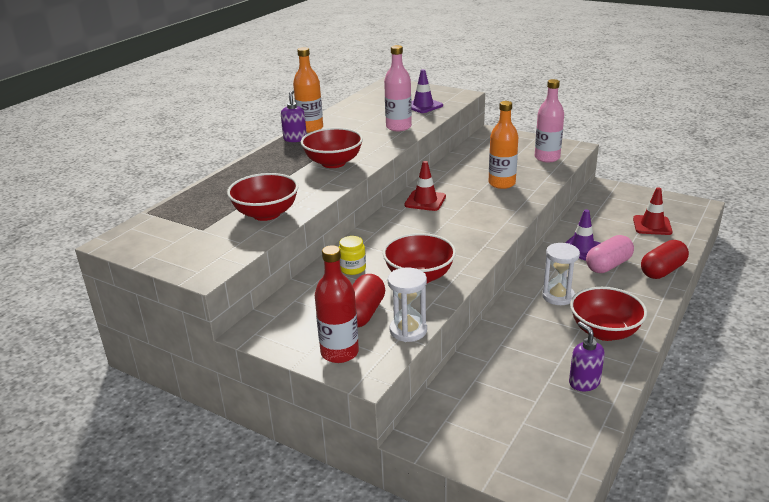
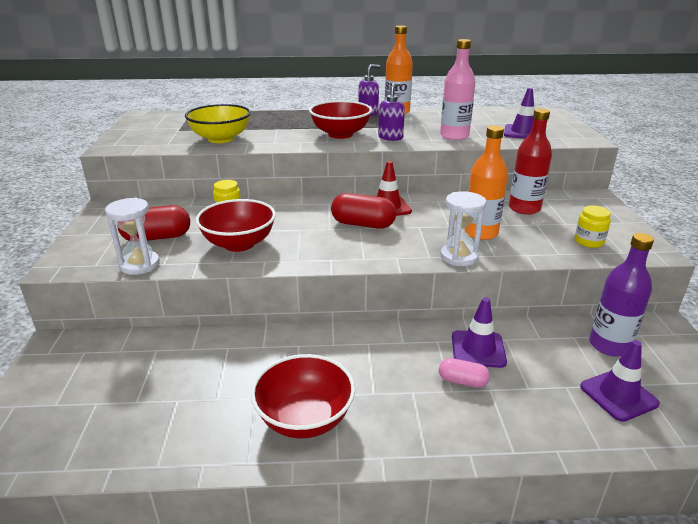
camera: 55 degrees right, 0 degrees up
red bowl [227,173,299,221] -> yellow bowl [185,104,251,143]
red bottle [315,245,359,363] -> red bottle moved to [509,108,552,215]
pink bottle [535,79,564,162] -> yellow jar [575,205,611,248]
white hourglass [542,243,580,305] -> white hourglass moved to [441,191,486,266]
purple soap dispenser [569,321,605,391] -> purple soap dispenser moved to [378,82,405,141]
pink capsule [586,235,634,273] -> pink capsule [439,358,490,388], size x0.59
red traffic cone [633,187,673,235] -> purple traffic cone [580,340,660,422]
red capsule [641,240,689,279] -> red capsule moved to [331,193,396,229]
none -> purple bottle [589,233,654,357]

